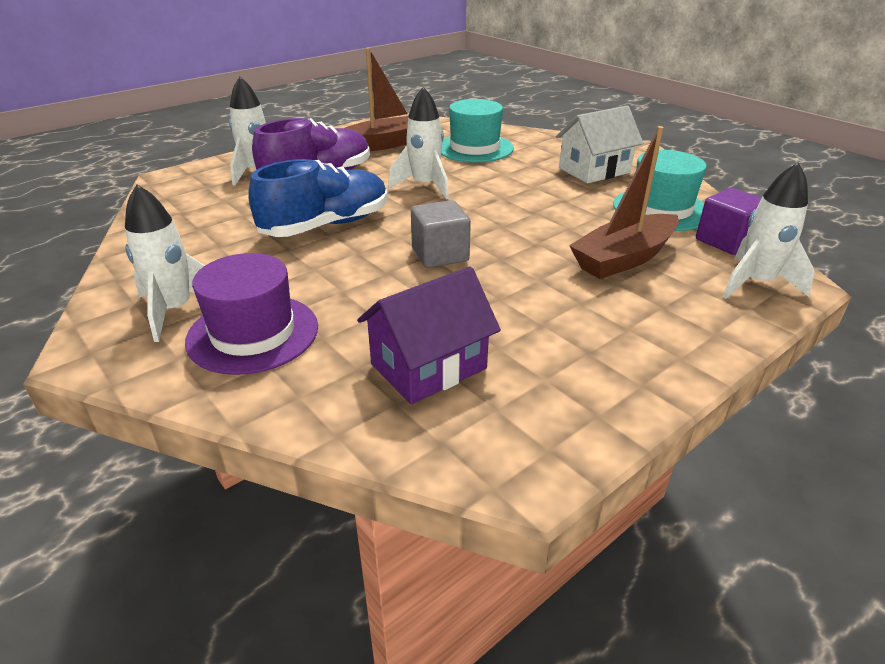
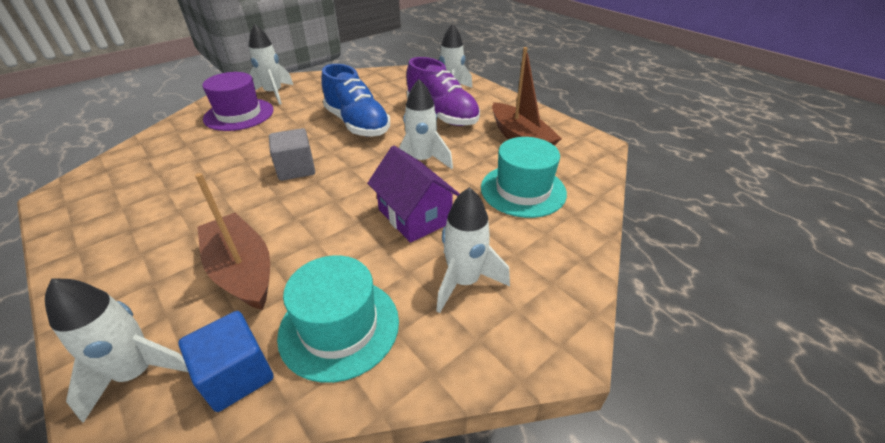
camera: 90 degrees right, 5 degrees up
purple house [357,266,501,404] -> purple house moved to [367,146,460,243]
white house [556,106,644,183] -> white rocket [436,187,510,313]
purple cube [696,188,761,255] -> blue cube [178,311,274,412]

